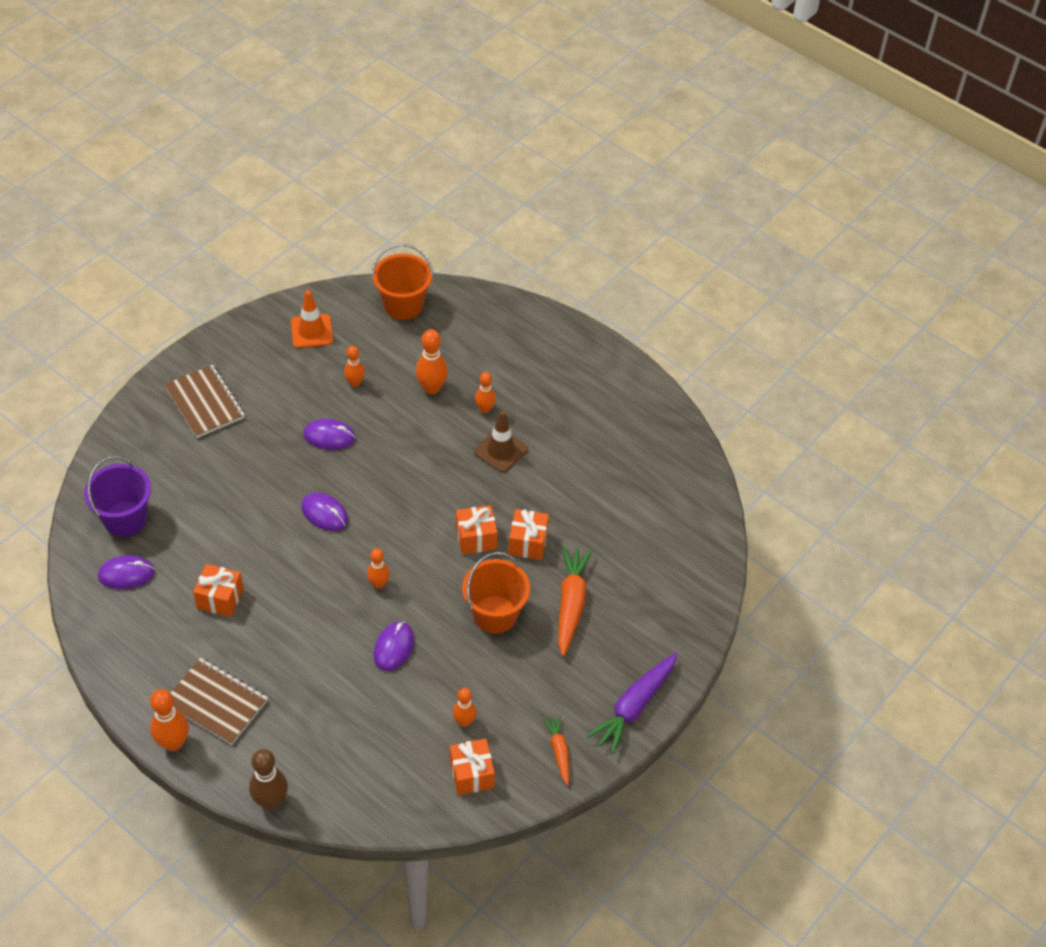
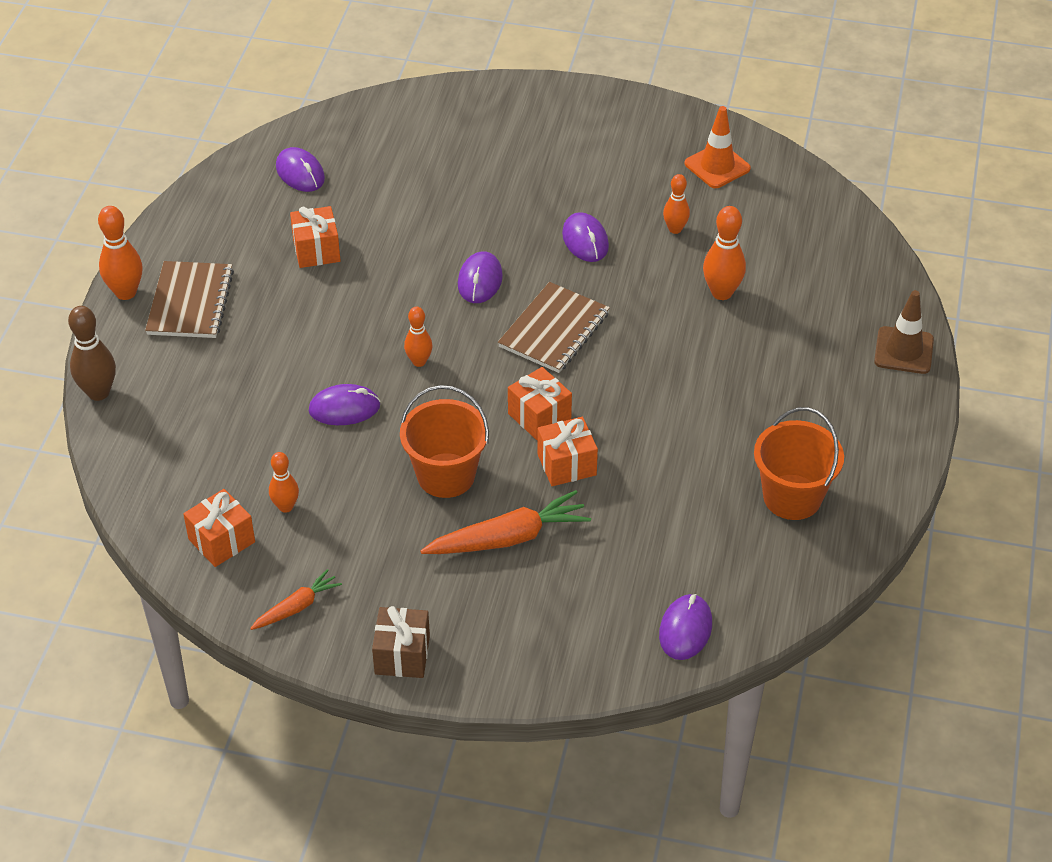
camera: 65 degrees right, 5 degrees down
purple bucket [84,456,151,537] -> none
brown notebook [164,365,245,438] -> brown notebook moved to [498,282,610,373]
orange bucket [372,244,433,320] -> orange bucket moved to [754,407,844,520]
brown traffic cone [474,410,528,473] -> brown traffic cone moved to [874,290,934,374]
orange bowling pin [475,372,496,413] -> none
purple carrot [587,652,677,754] -> brown gift [372,606,430,678]
none -> purple mouse [659,594,712,660]

